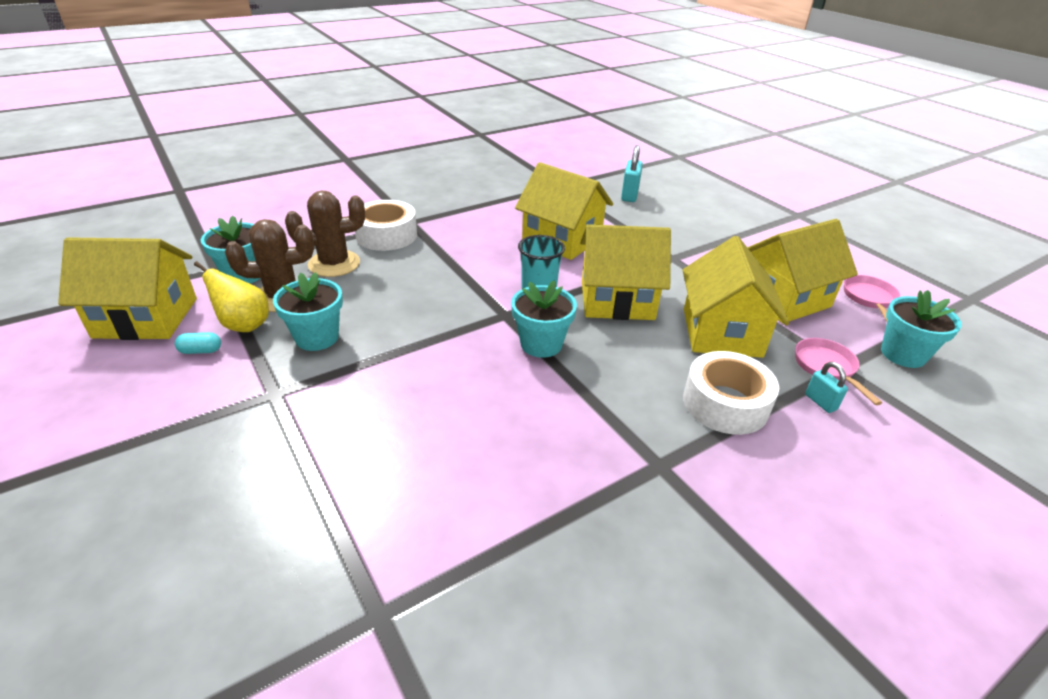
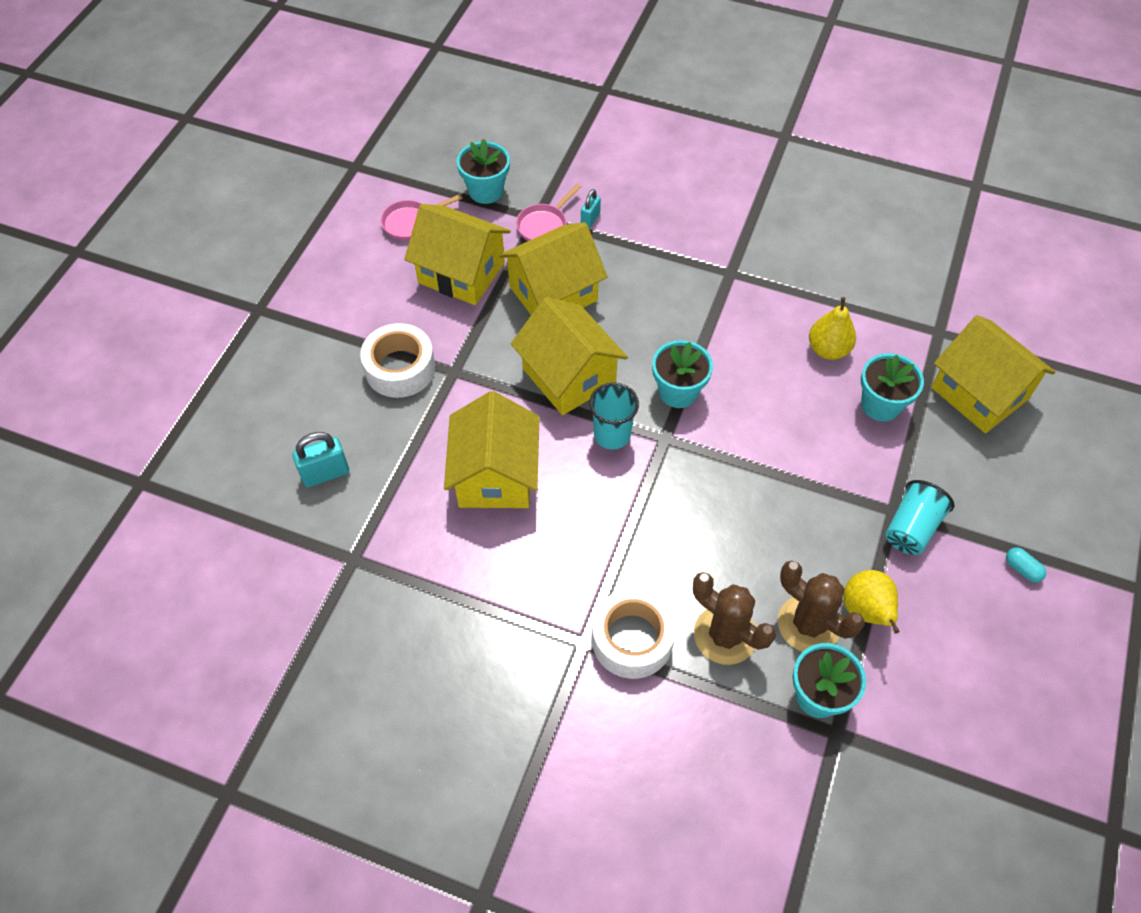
camera: 125 degrees left, 20 degrees up
yellow house [58,237,197,340] -> yellow house moved to [931,315,1055,433]
turquoise capsule [175,332,221,354] -> turquoise capsule moved to [1006,547,1046,582]
turquoise flower pot [273,272,343,351] -> turquoise flower pot moved to [861,353,924,421]
white tape [683,351,779,435] -> white tape moved to [360,323,435,398]
none -> yellow pear [809,297,856,360]
none -> turquoise cup [885,480,955,555]

